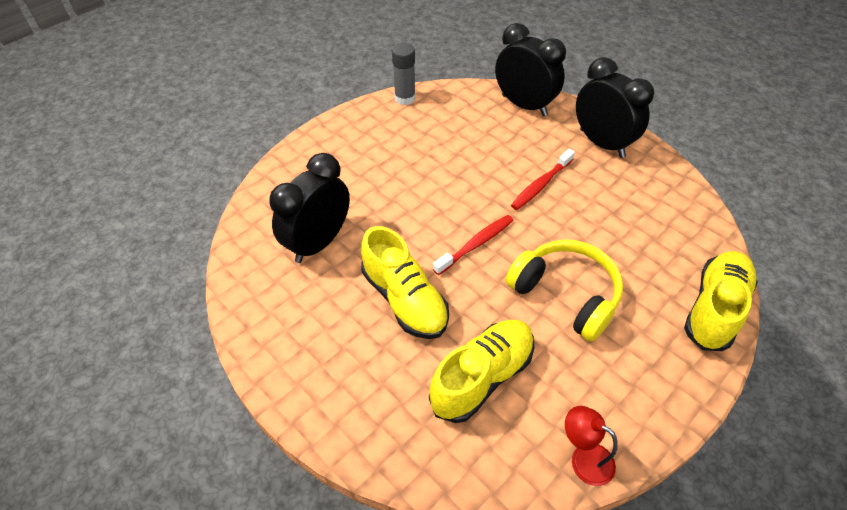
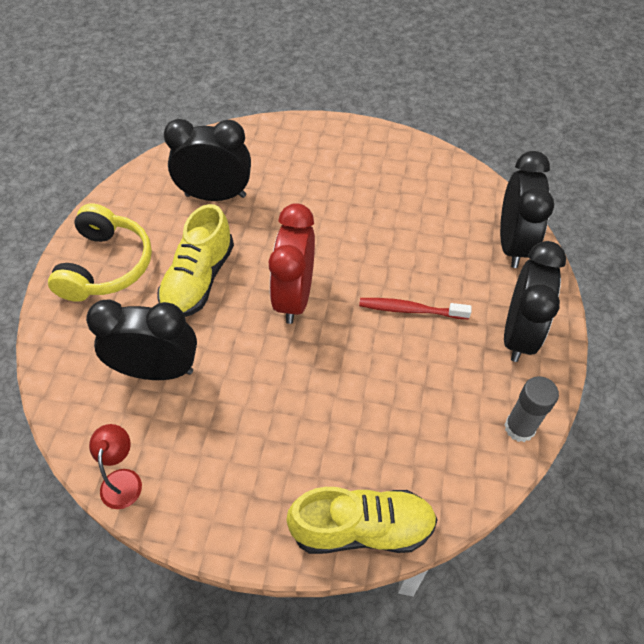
camera: 55 degrees right, 5 degrees up
grey glue stick [392,43,416,105] -> grey glue stick moved to [504,376,559,442]
yellow shoe [429,319,535,423] -> black clock [86,299,197,380]
red toothbrush [433,215,513,275] -> red clock [268,203,315,324]
yellow headphones [506,240,623,342] -> yellow headphones moved to [48,204,152,302]

